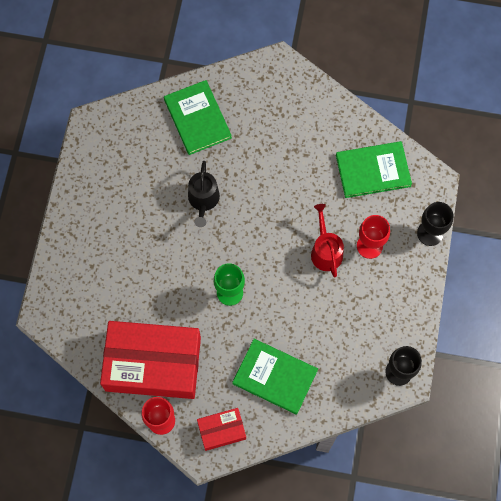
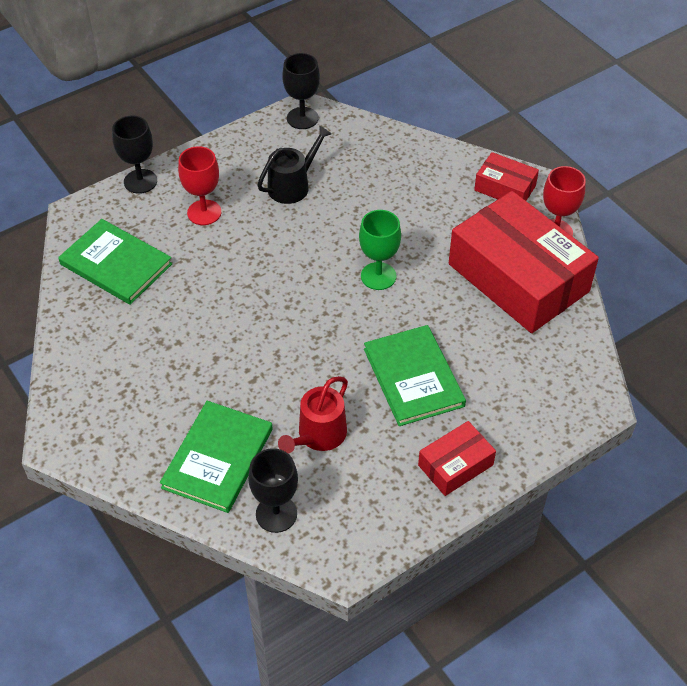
camera: 135 degrees left, 20 degrees down
black watering can [188,161,220,227] -> black watering can moved to [257,125,332,204]
green book [232,339,318,415] -> green book moved to [364,325,466,426]
red watering can [311,204,344,278] -> red watering can moved to [278,376,348,454]
none -> black goblet [248,448,298,533]
none -> red box [418,421,496,496]

